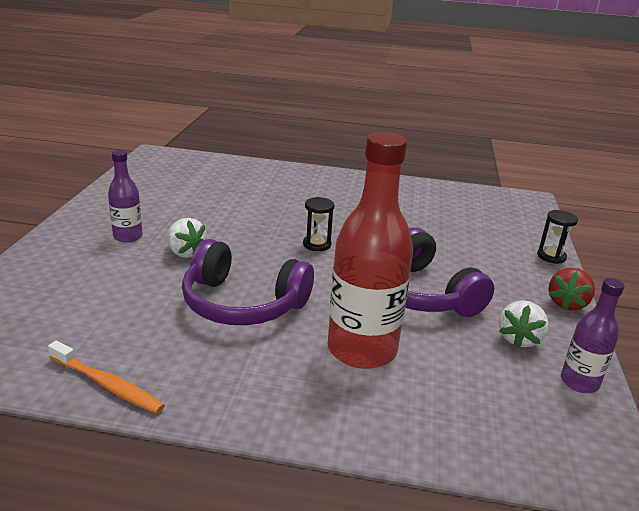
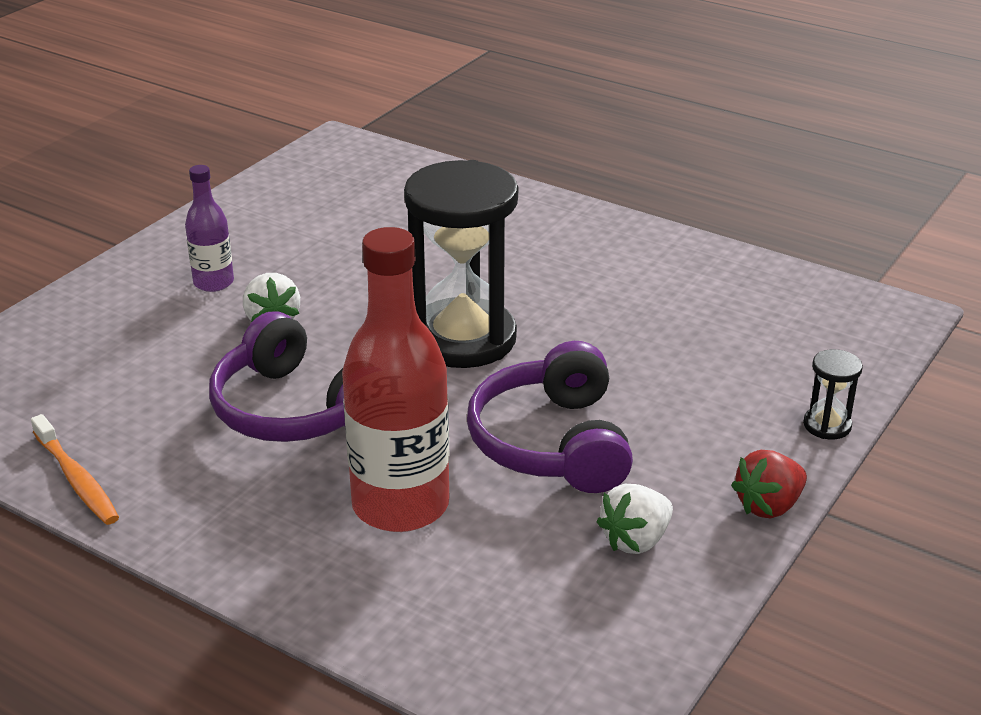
camera: 25 degrees right, 5 degrees up
black hourglass [303,197,334,251] -> black hourglass [404,160,518,368], size x2.44
purple bottle [561,278,625,393] -> none

